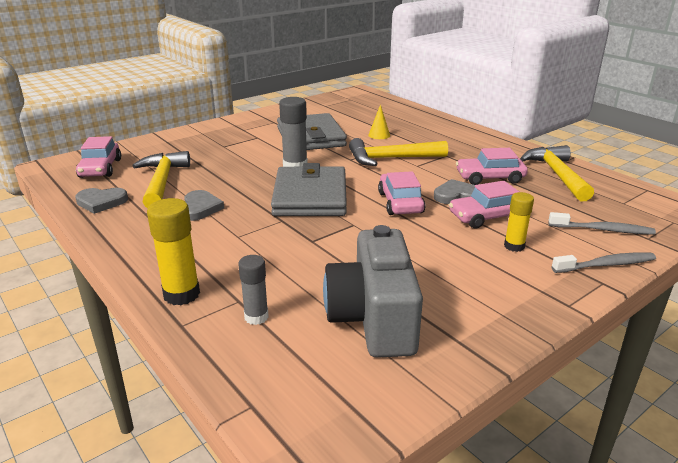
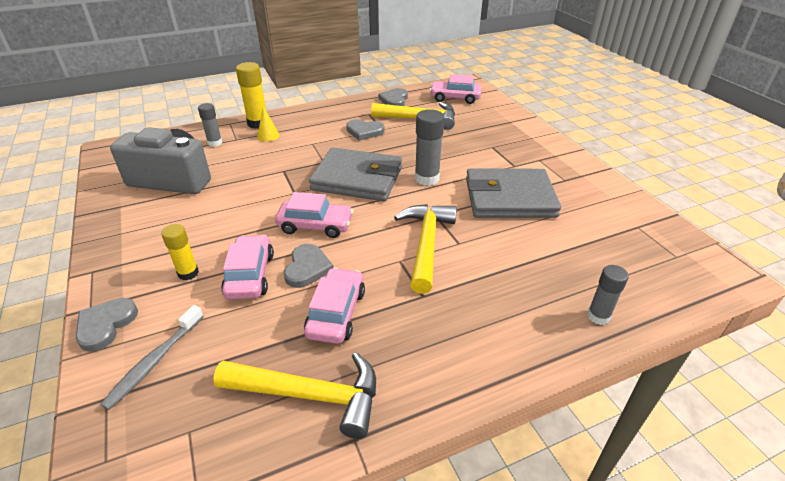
camera: 105 degrees right, 10 degrees up
yellow cone [368,104,390,139] -> yellow cone moved to [257,106,280,141]
grey toothbrush [551,253,656,273] -> grey heart [76,298,138,352]
none -> grey glue stick [587,265,629,325]

